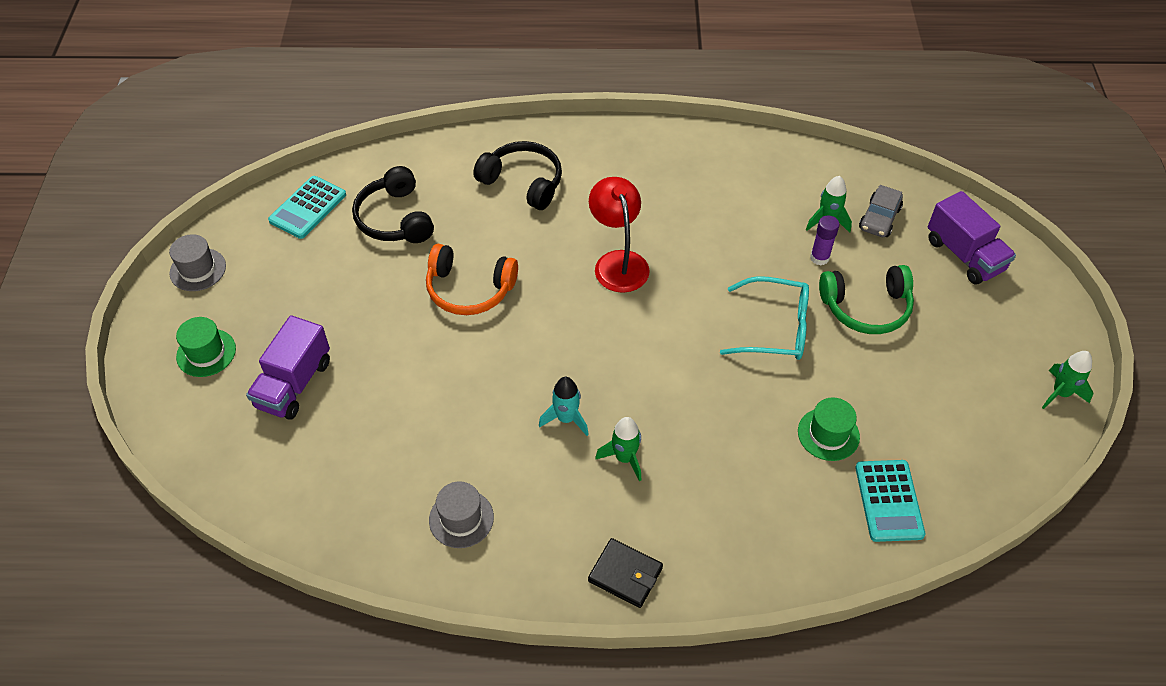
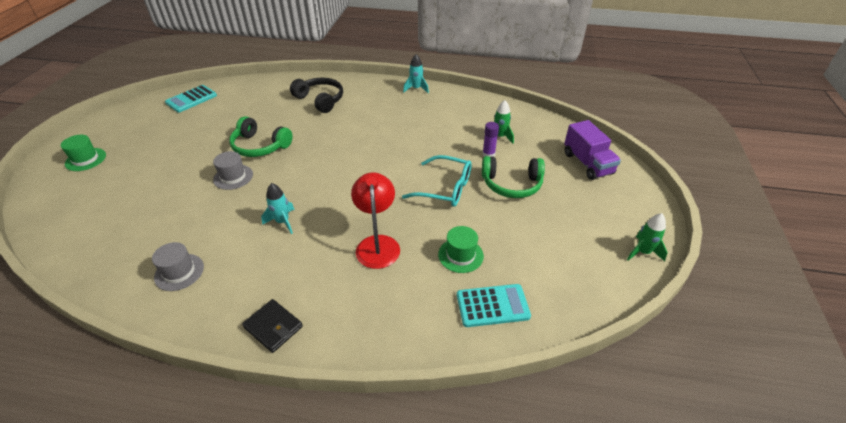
camera: 10 degrees right, 10 degrees down
grey hat [169,234,226,291] -> grey hat moved to [213,151,253,190]
purple truck [246,315,330,420] -> none
black headphones [352,166,434,243] -> none
orange headphones [426,244,518,315] -> green headphones [229,116,293,157]
red lamp [589,177,650,293] -> red lamp moved to [351,172,400,269]
green rocket [595,417,641,481] -> none
turquoise calculator [855,460,925,542] -> turquoise calculator turned 105 degrees counterclockwise [457,284,531,327]
grey car [859,185,903,237] -> none
none -> turquoise rocket [403,54,429,93]

